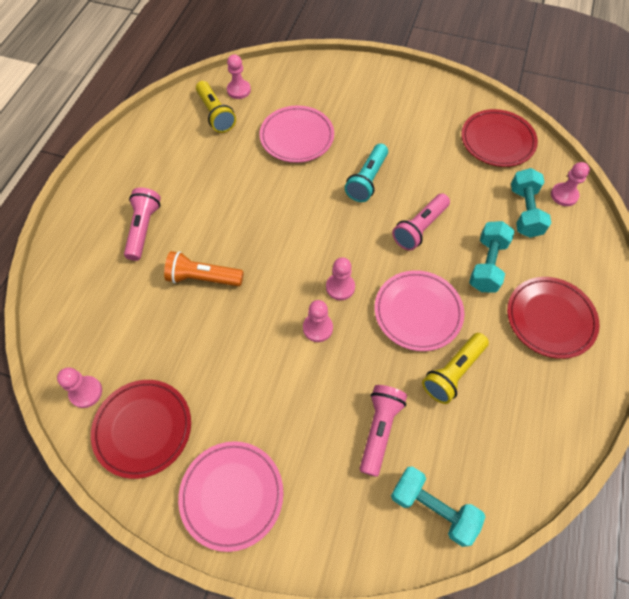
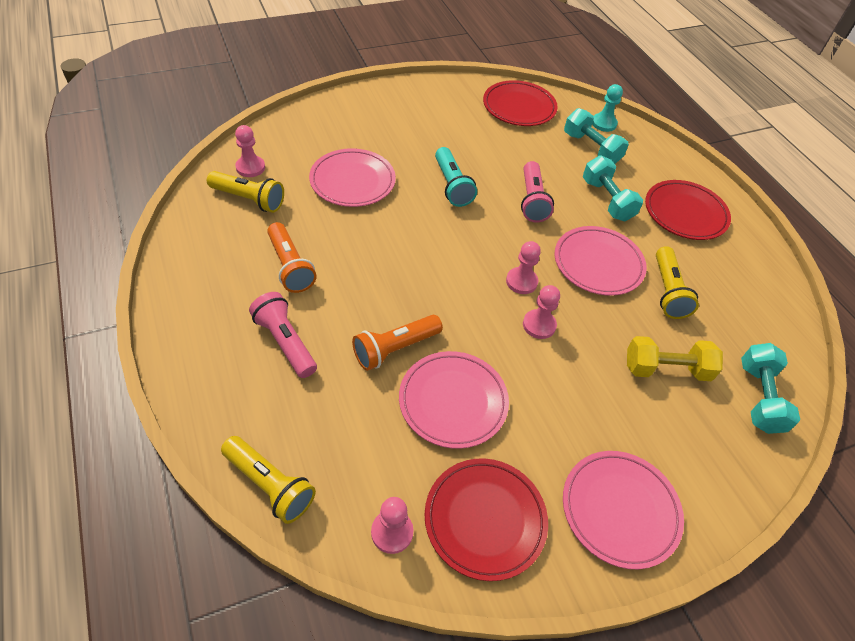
camera: 45 degrees left, 10 degrees down
pink flashlight [360,385,407,477] -> yellow dumbbell [627,336,723,381]
turquoise dumbbell [391,466,485,547] -> turquoise dumbbell turned 75 degrees counterclockwise [741,343,800,434]
pink pawn [551,162,590,206] -> turquoise pawn [592,84,623,132]
none -> yellow flashlight [221,436,316,524]
none -> orange flashlight [267,222,316,293]
none -> pink plate [399,351,509,449]

